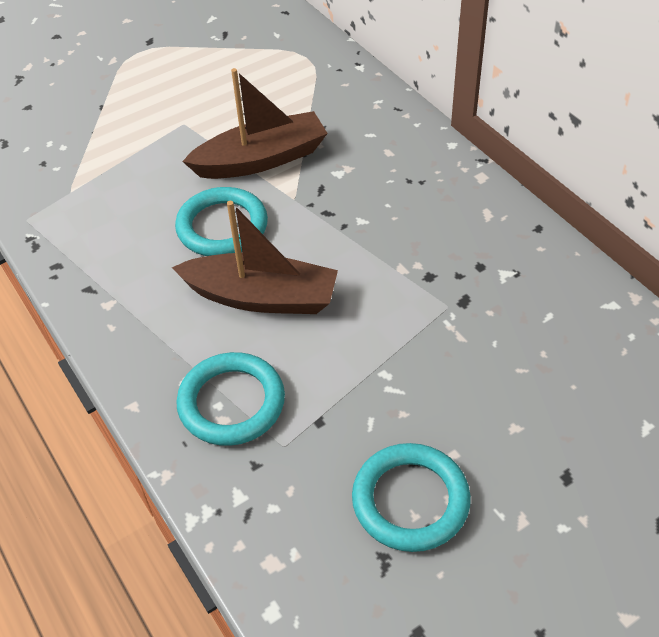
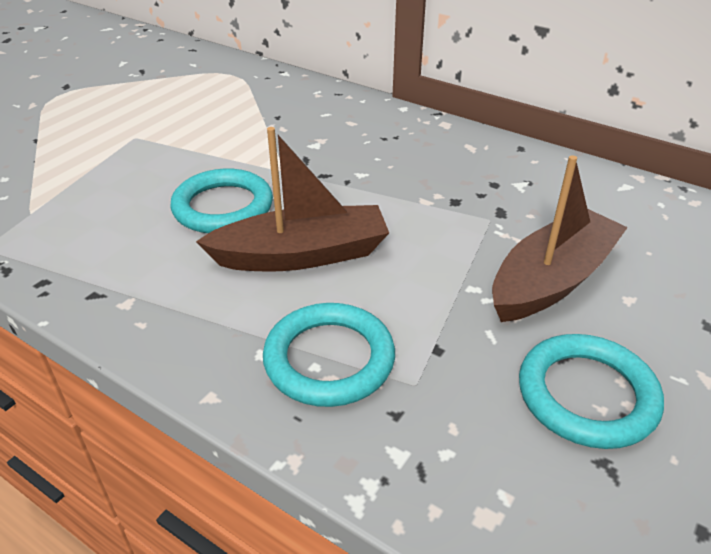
camera: 25 degrees left, 10 degrees down
brown boat [182,68,328,179] -> brown boat moved to [492,155,628,322]

